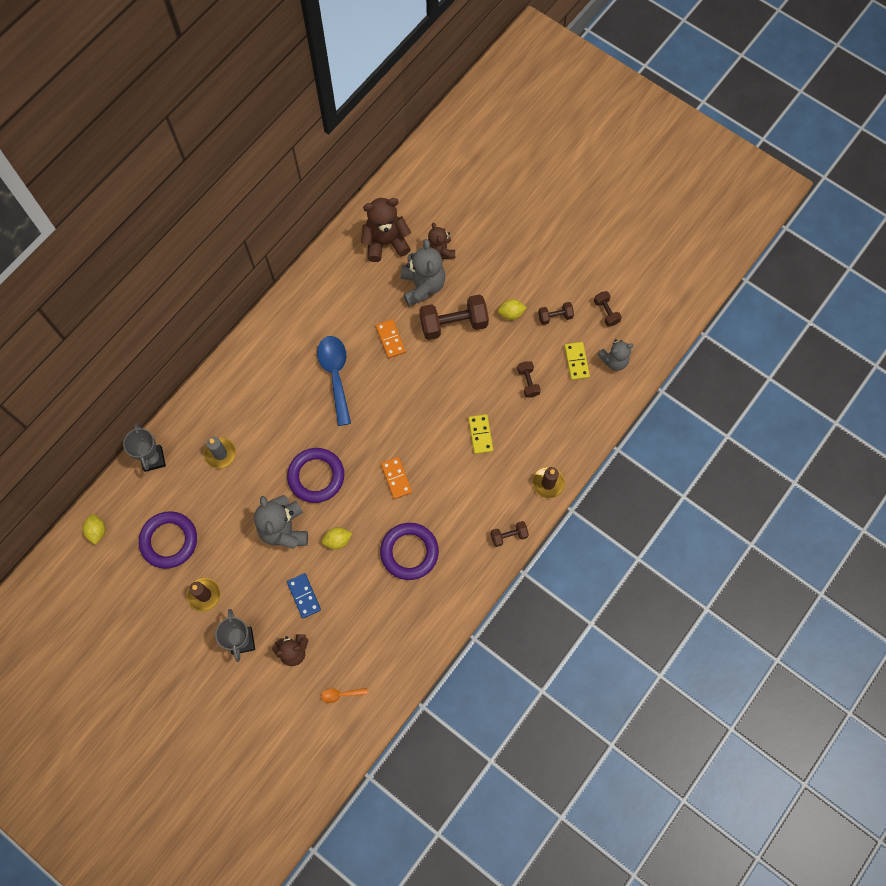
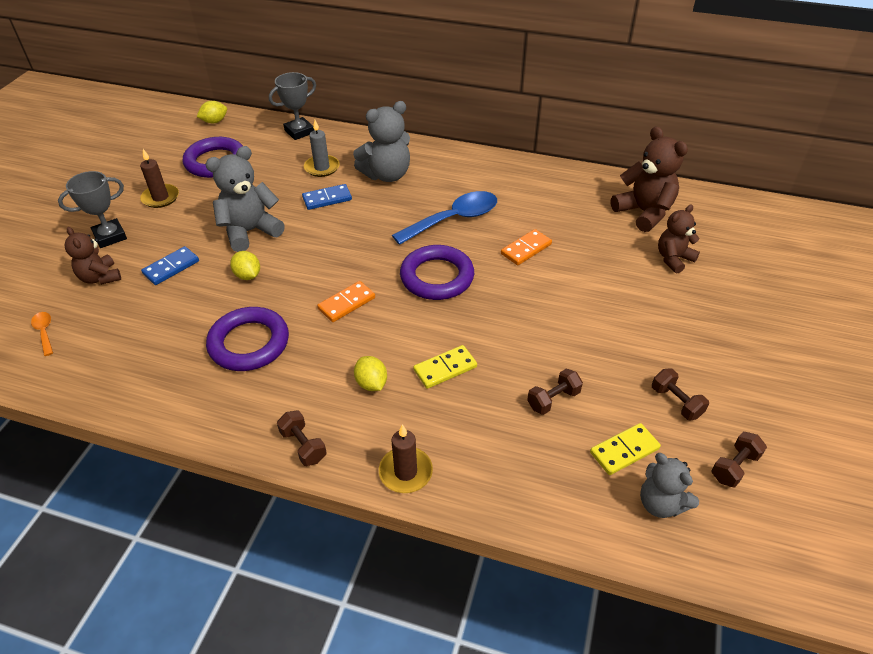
camera: 70 degrees right, 25 degrees down
purple ring [287,448,344,503] -> purple ring moved to [400,245,474,300]
grey teddy bear [401,239,445,306] -> grey teddy bear moved to [353,101,410,182]
brown dumbbell [419,294,489,340] -> none
yellow lemon [498,299,527,320] -> yellow lemon moved to [354,356,387,391]
none -> blue domino [302,184,352,210]

